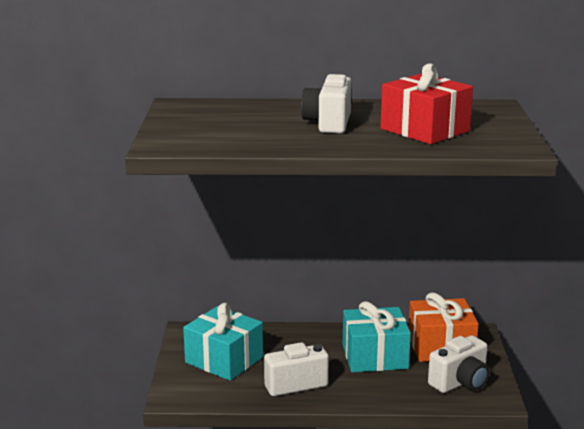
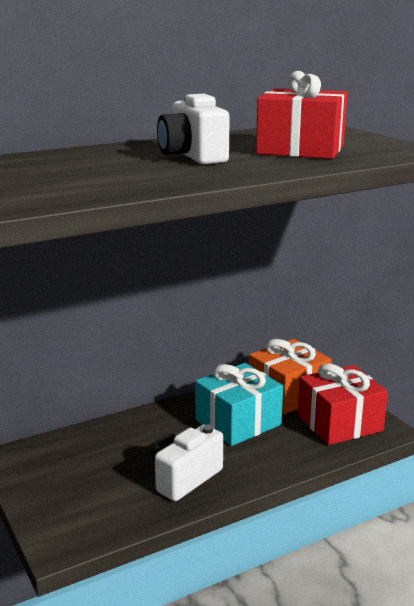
camera: 30 degrees left, 0 degrees up
turquoise gift [183,303,263,381] -> none
white camera [428,335,490,393] -> red gift [297,363,388,445]

